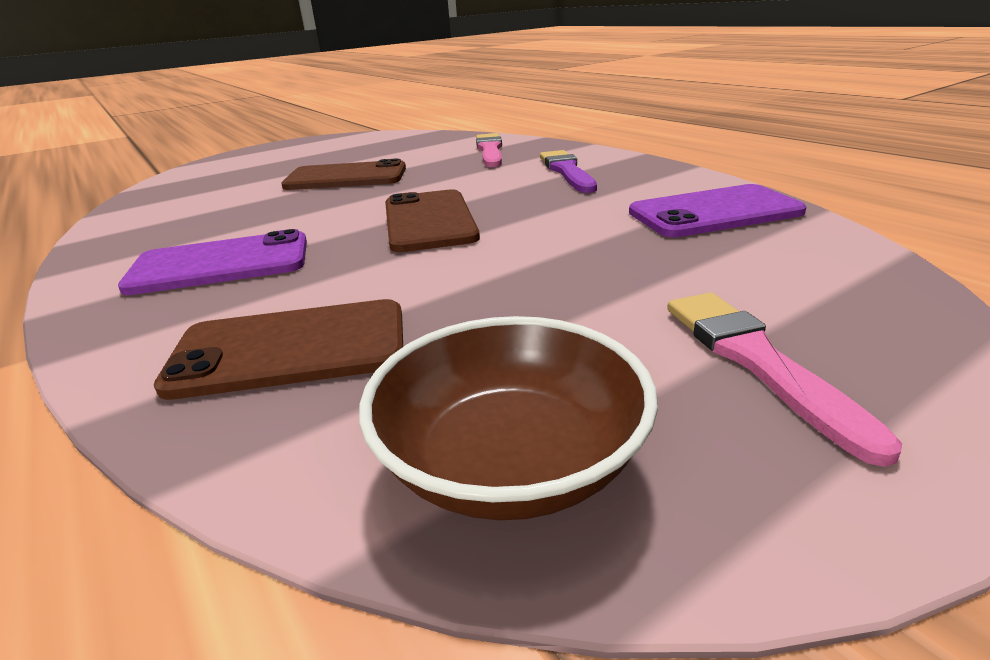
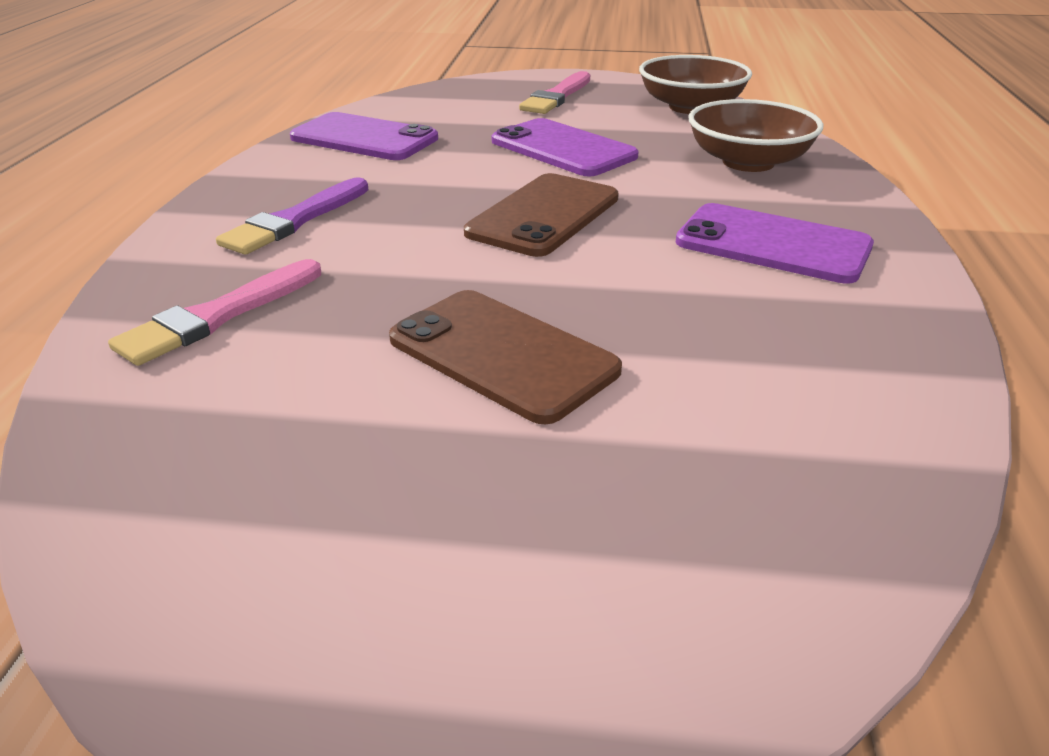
camera: 140 degrees left, 5 degrees up
brown phone [154,299,403,400] -> brown bowl [688,99,824,172]
none -> purple phone [492,118,639,176]

